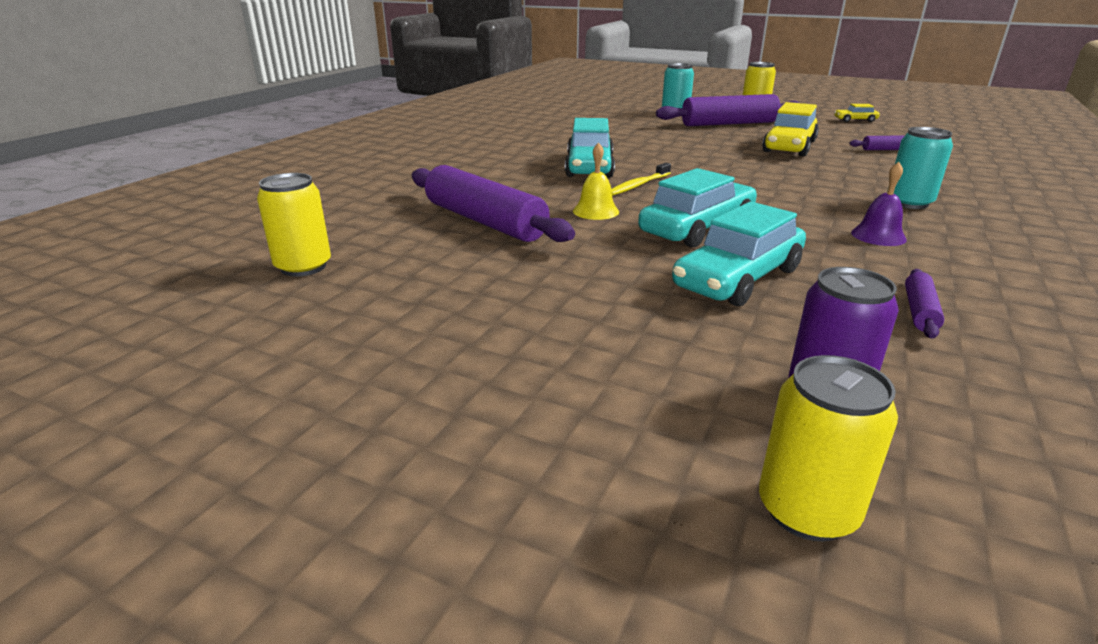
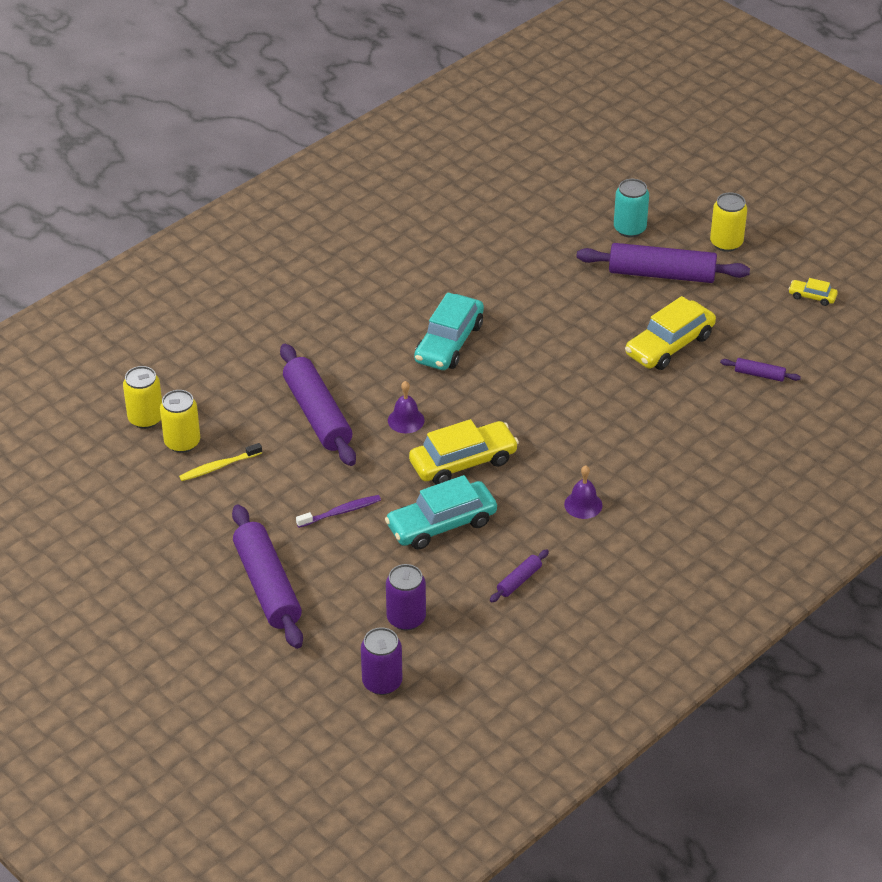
camera: 20 degrees right, 15 degrees up
yellow bell [573,142,619,220] -> purple bell [388,381,424,433]
yellow toothbrush [611,163,671,196] -> yellow toothbrush moved to [179,443,262,481]
turquoise car [638,168,757,248] -> yellow car [409,419,519,485]
yellow can [759,355,898,541] -> yellow can moved to [123,366,162,429]
turquoise can [887,127,953,209] -> none
none -> purple rolling pin [232,505,303,649]
none -> purple toothbrush [296,495,381,528]
none -> purple can [361,627,402,695]

